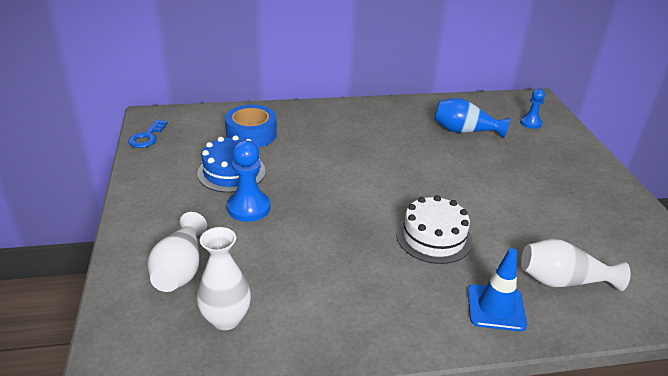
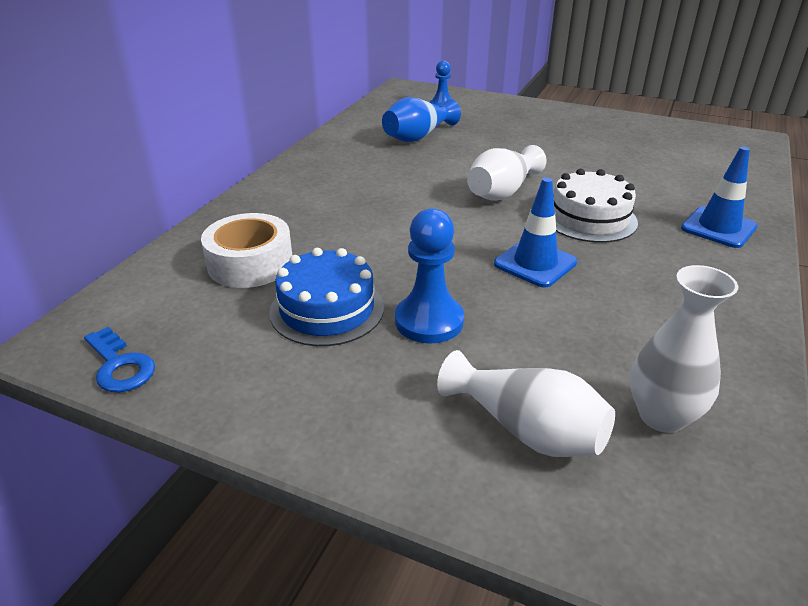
camera: 55 degrees left, 0 degrees up
blue tape [225,105,277,147] -> white tape [201,213,292,288]
white vase [521,239,631,291] -> white vase moved to [467,145,546,201]
none -> blue traffic cone [494,177,577,288]

